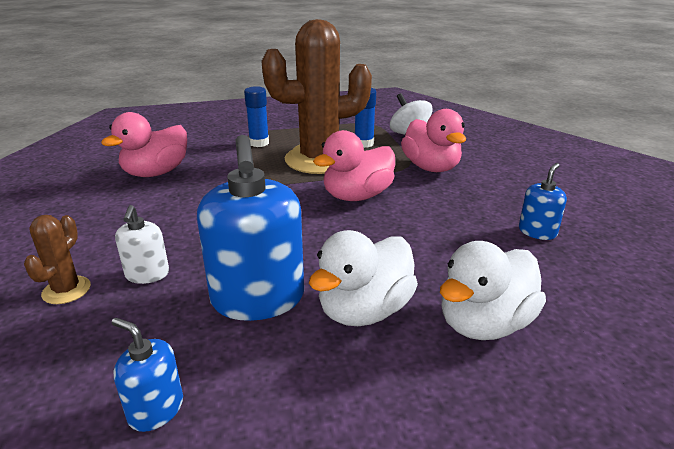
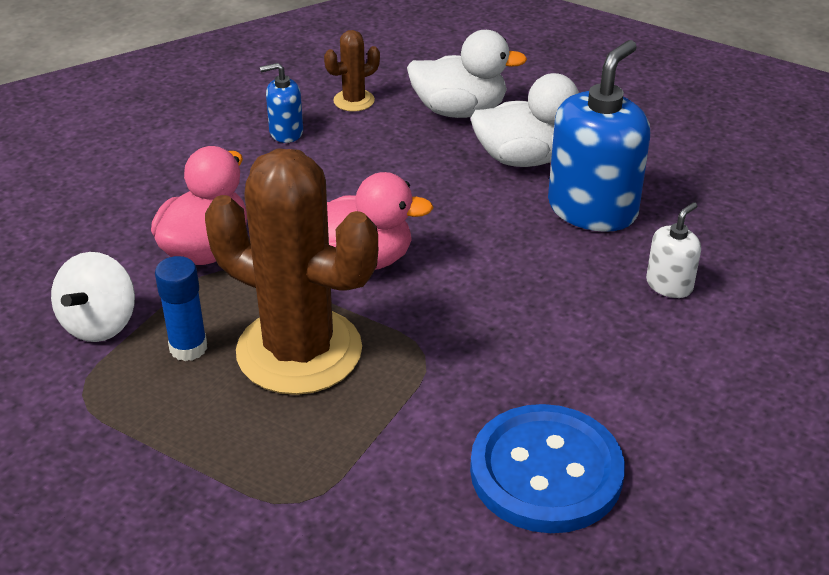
camera: 135 degrees left, 10 degrees up
brown cactus [24,215,91,304] -> brown cactus moved to [324,30,380,112]
pink duck [101,112,187,177] -> blue button [470,404,625,533]
blue soap dispenser [112,318,183,432] -> none
blue glue stick [244,86,269,147] -> none

